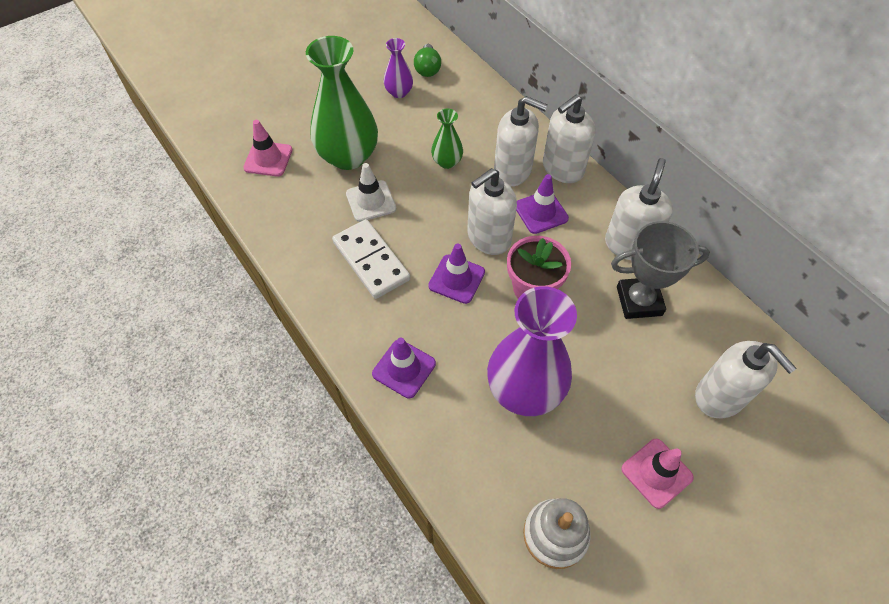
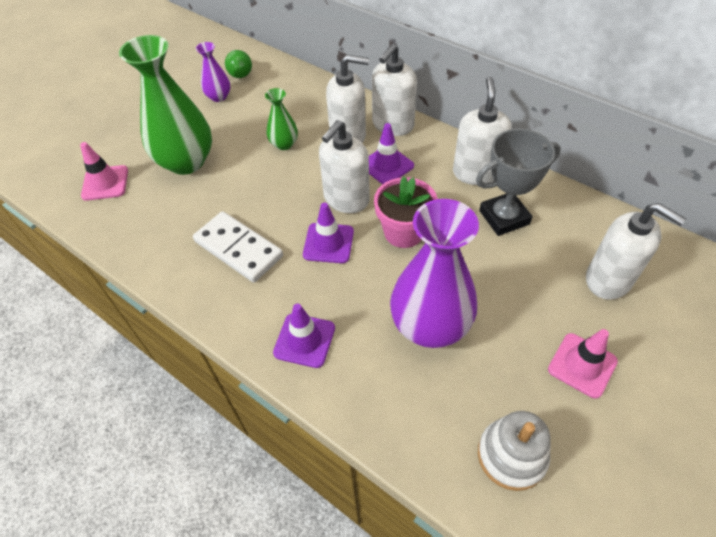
camera: 15 degrees left, 5 degrees down
white traffic cone [346,163,396,222] -> none

